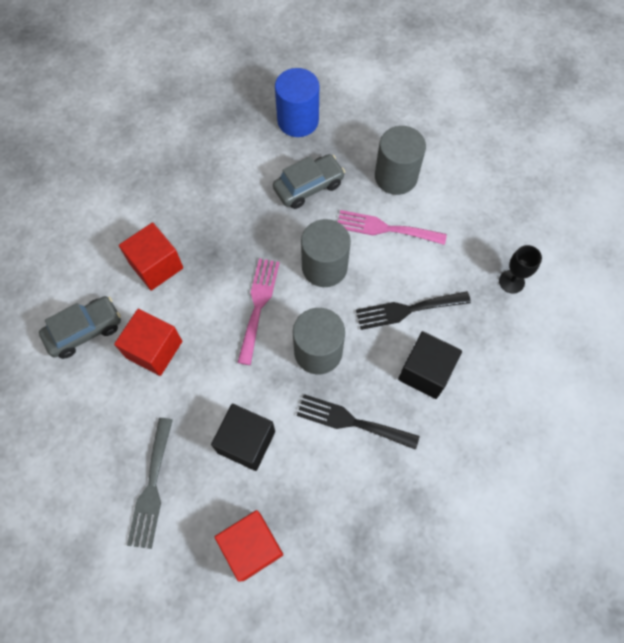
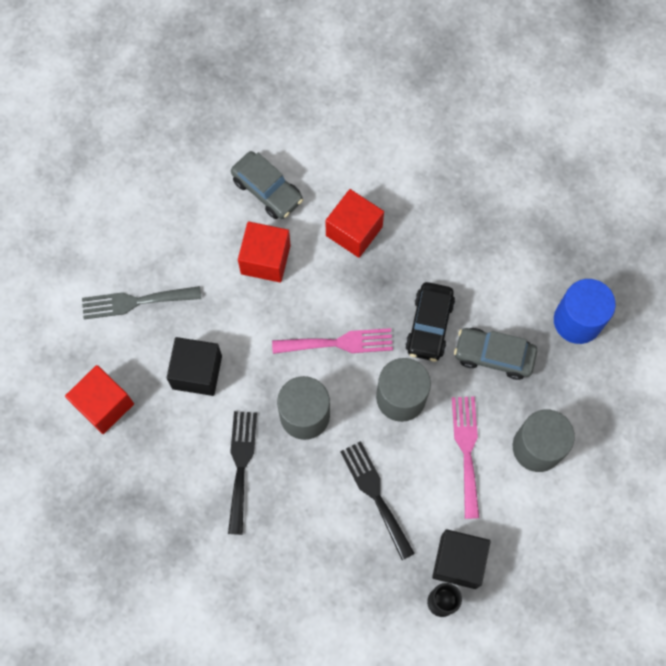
camera: 75 degrees right, 5 degrees up
grey car [273,154,345,209] -> grey car turned 150 degrees clockwise [454,328,537,380]
black cube [398,331,462,399] -> black cube moved to [432,529,491,589]
none -> black car [405,282,455,362]

